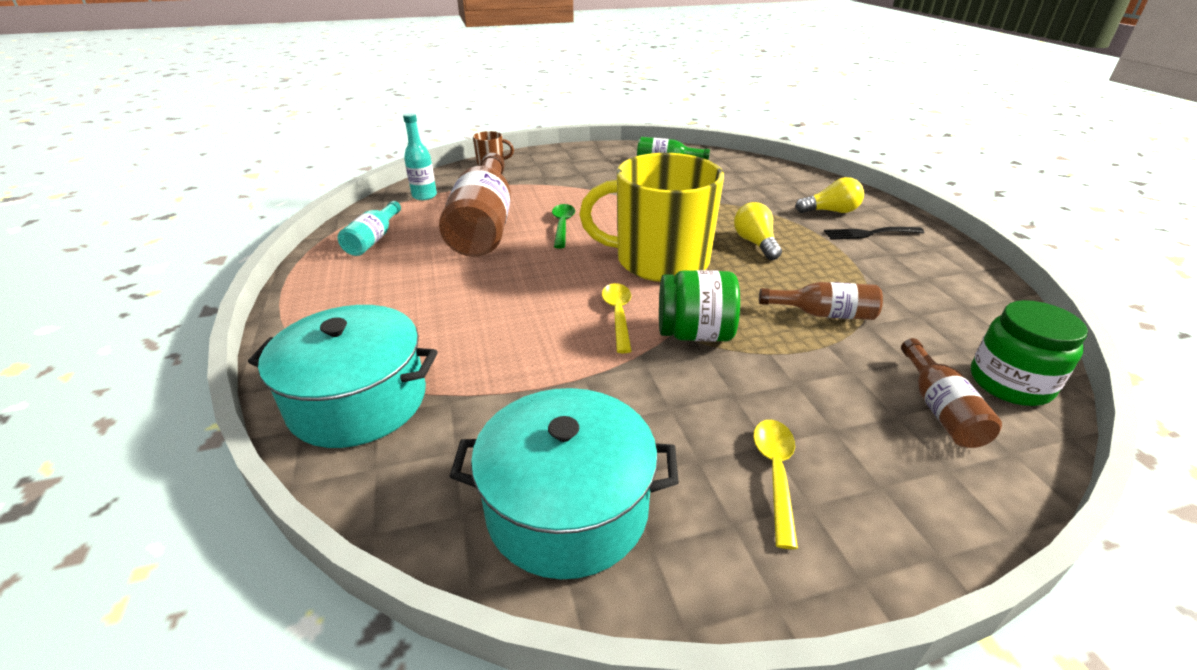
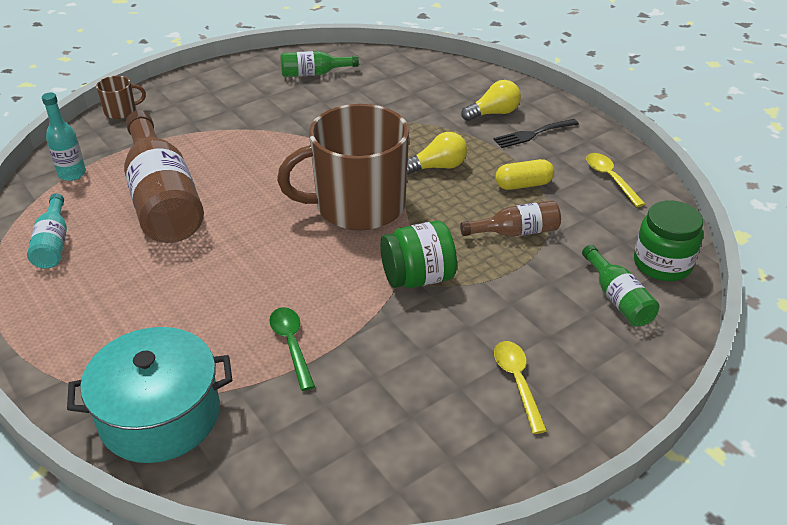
camera: 20 degrees left, 5 degrees up
turquoise pot [449,388,679,579] -> none
green spoon [552,204,575,248] -> green spoon moved to [269,307,315,391]
yellow mug [579,153,724,282] -> brown mug [277,104,409,231]
yellow spoon [602,283,632,353] -> yellow spoon moved to [586,153,645,207]
yellow light bulb [734,202,782,260] -> yellow light bulb turned 105 degrees clockwise [407,132,467,175]
brown bottle [901,338,1002,448] -> green bottle [582,245,659,326]
none -> yellow capsule [495,159,554,190]

